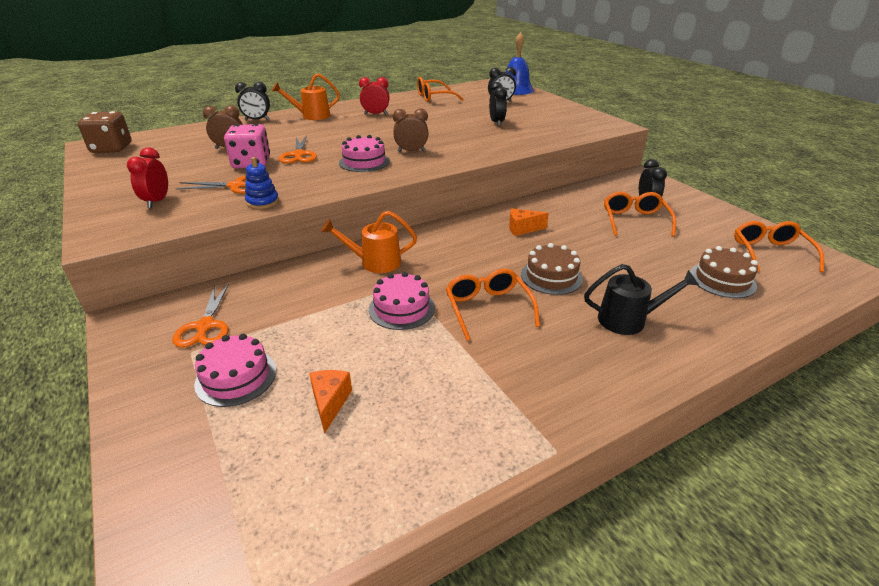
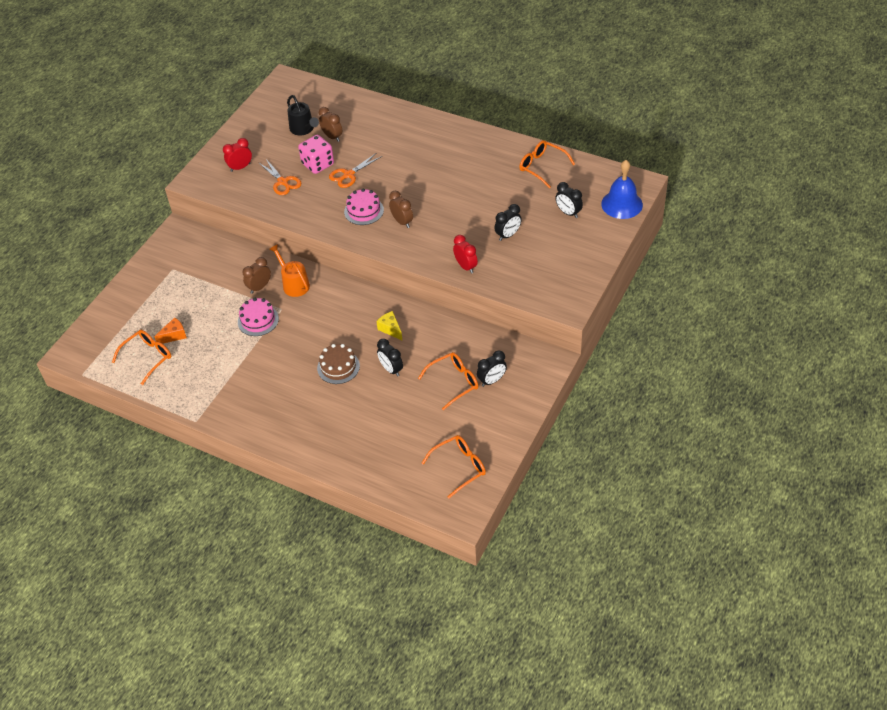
camera: 60 degrees right, 15 degrees up
brown dice [78,111,131,153] -> none
orange scissors [172,283,229,348] -> none
pink cake [194,334,276,407] -> none
black clock [235,82,270,121] -> black clock moved to [377,339,403,377]
blue stacking toy [245,157,279,209] -> none
orange watering can [272,73,340,120] -> none
red clock [359,77,390,115] -> red clock moved to [453,235,478,274]
orange glasses [446,269,540,341] -> orange glasses moved to [112,330,171,385]
orange cheese [509,208,549,236] -> yellow cheese [376,311,403,341]
black watering can [584,264,699,335] -> black watering can moved to [287,95,319,135]
brown cake [690,246,758,298] -> none
none -> brown clock [243,257,271,294]

